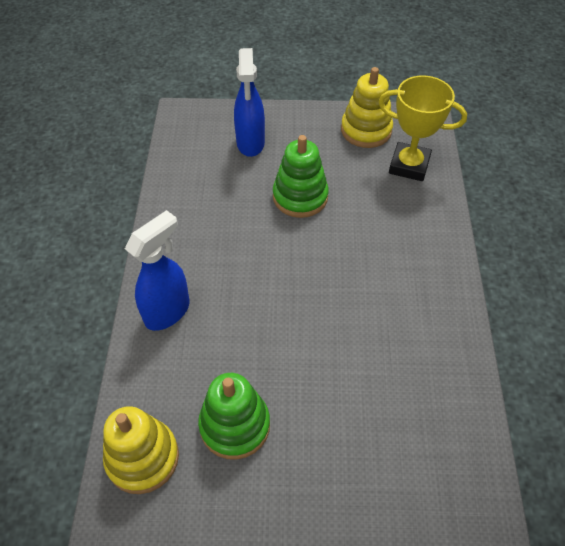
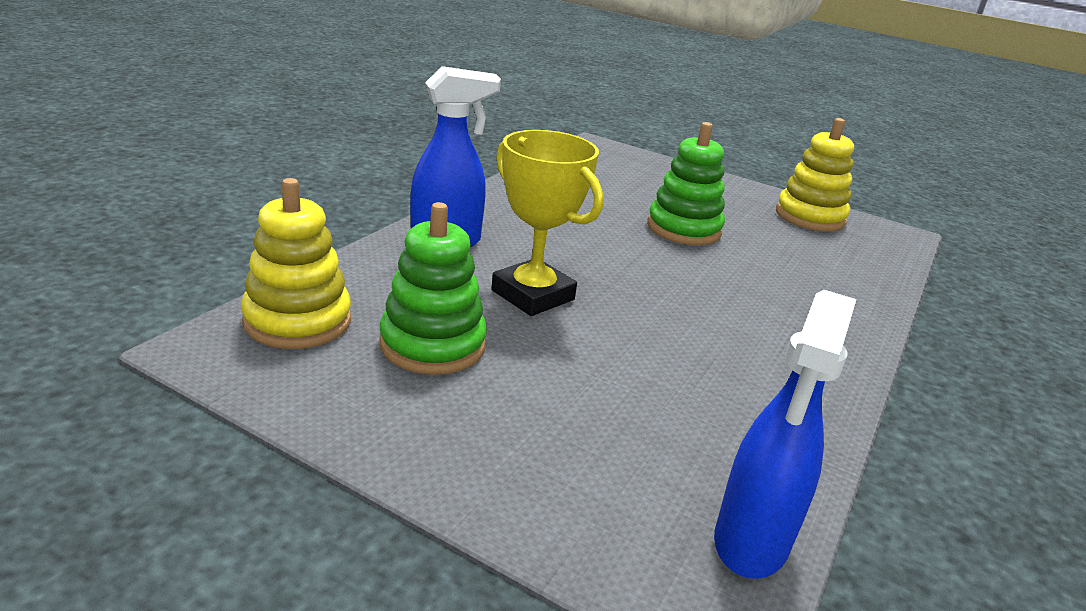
camera: 25 degrees right, 25 degrees down
blue spray bottle [234,48,265,157] -> blue spray bottle moved to [714,290,856,579]
yellow trophy [378,76,467,181] -> yellow trophy moved to [491,130,604,316]

